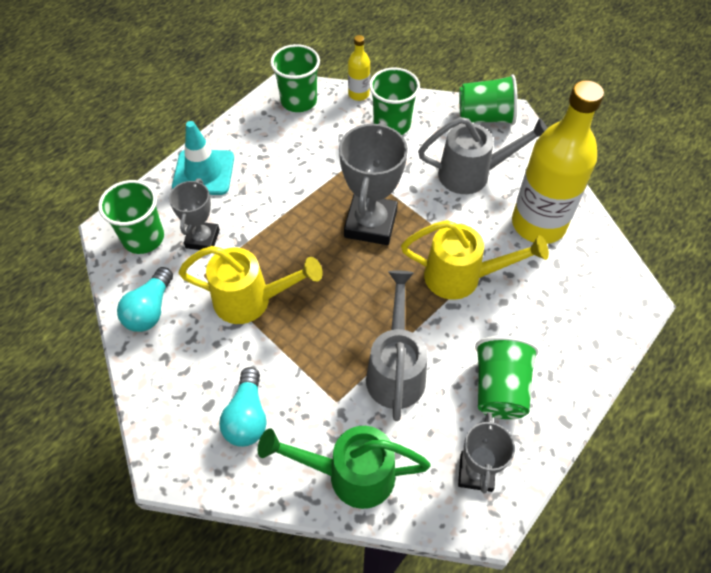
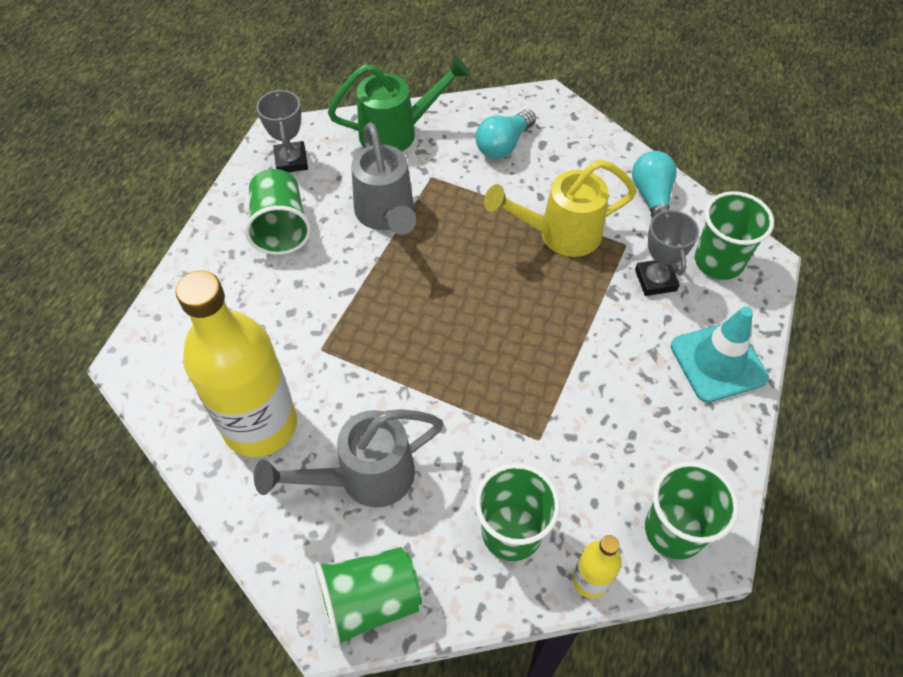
camera: 160 degrees right, 0 degrees up
turquoise light bulb [219,367,266,447] -> turquoise light bulb turned 120 degrees counterclockwise [476,109,536,159]
grey trophy [339,121,408,245] -> none
yellow watering can [401,220,549,300] -> none

